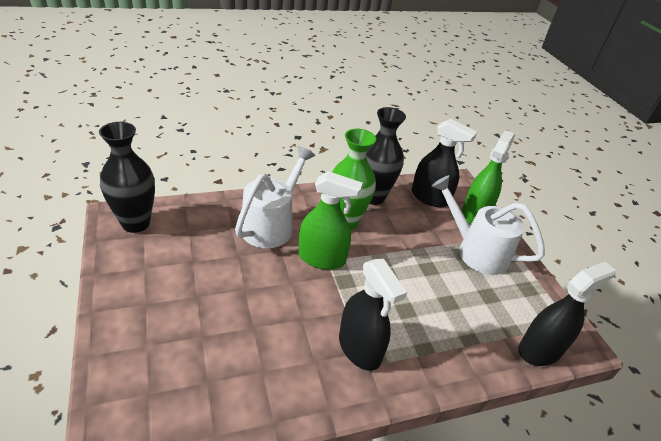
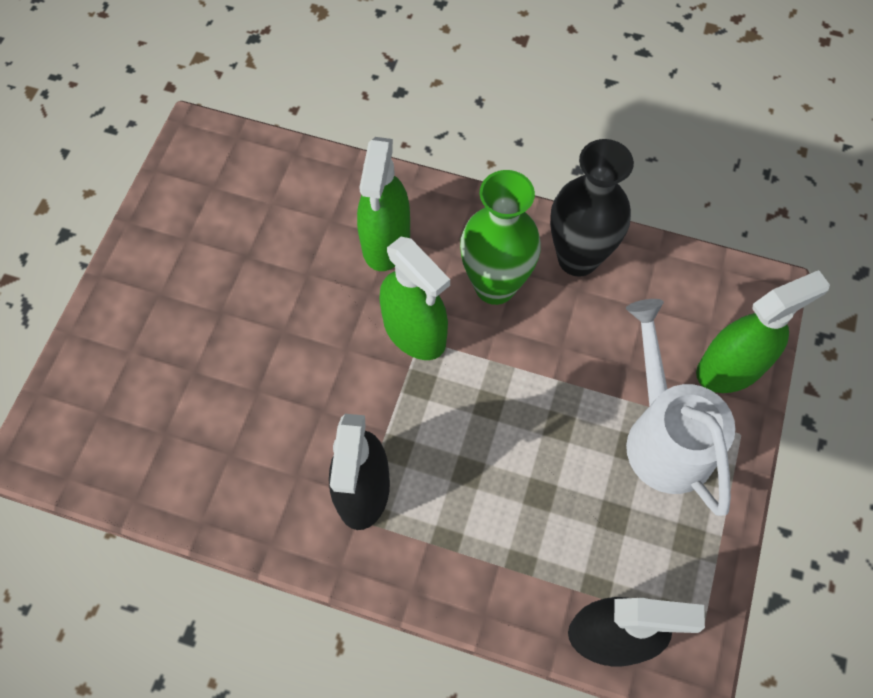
camera: 40 degrees right, 25 degrees up
black vase [99,122,155,233] -> none
white watering can [235,146,315,248] -> green spray bottle [357,137,410,271]
black spray bottle [411,119,477,207] -> none

